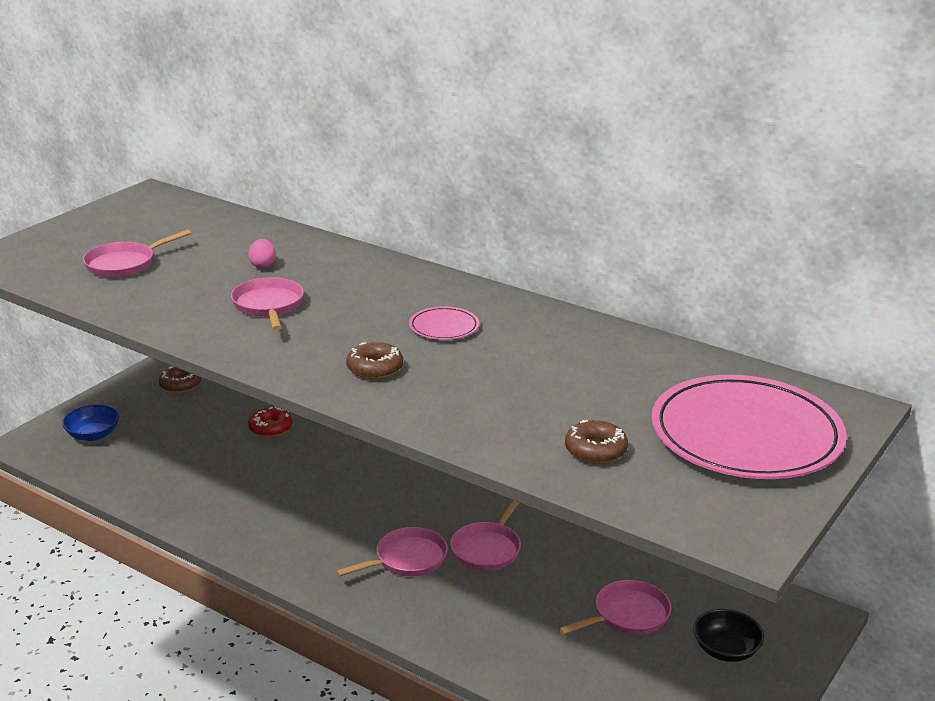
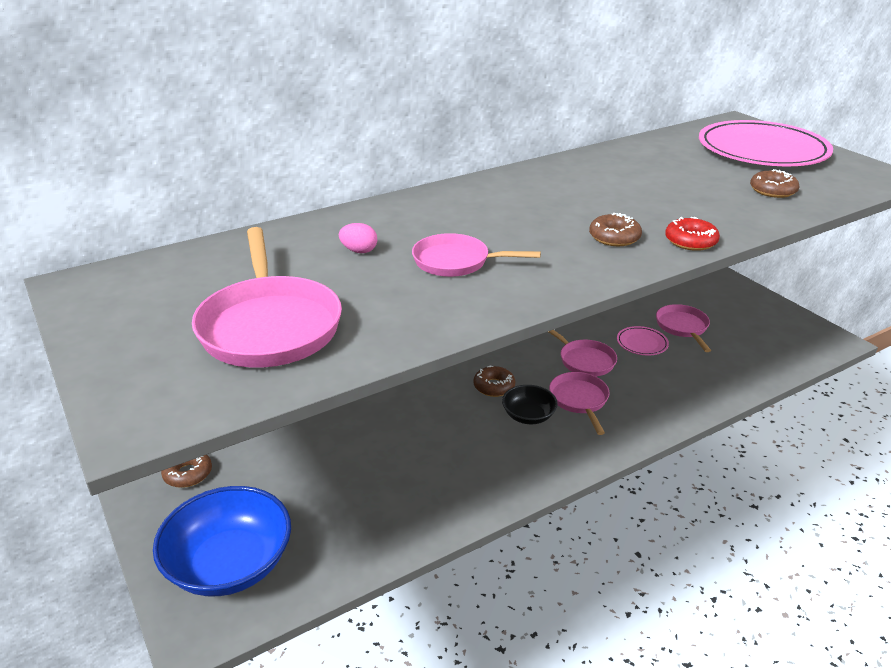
camera: 65 degrees left, 5 degrees up
blue bowl [62,405,119,441] -> blue bowl [153,486,291,596], size x1.91
pink pan [83,230,191,278] -> pink pan [192,227,342,368], size x1.65
red donut [248,407,292,437] -> red donut moved to [665,217,720,251]
pink plate [409,306,479,340] -> pink plate moved to [617,326,669,355]
black bowl [693,609,764,662] -> black bowl moved to [502,385,558,424]
none -> brown donut [473,365,515,397]

